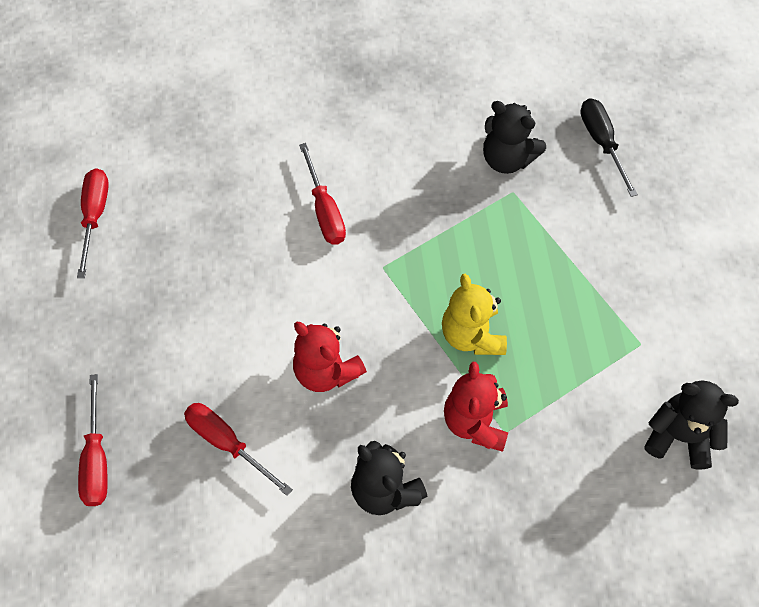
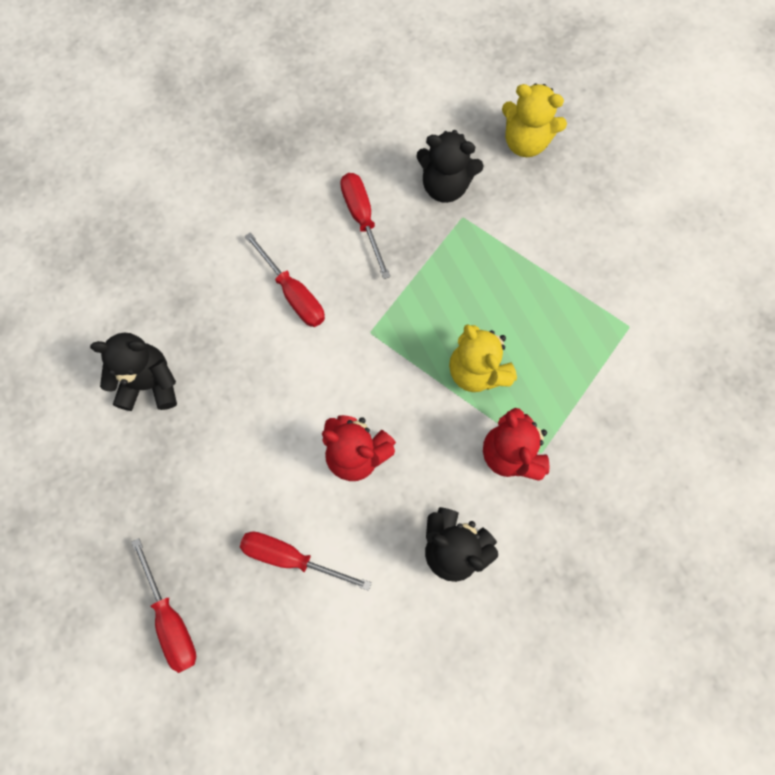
camera: 20 degrees left, 10 degrees up
red screwdriver [77,168,109,278] -> red screwdriver moved to [340,173,390,279]
black screwdriver [580,98,638,197] -> yellow teddy bear [502,83,567,157]
black teddy bear [644,380,739,470] -> black teddy bear moved to [90,332,177,411]

